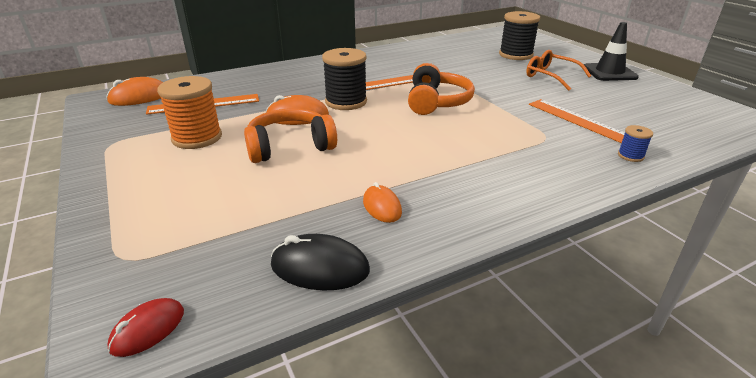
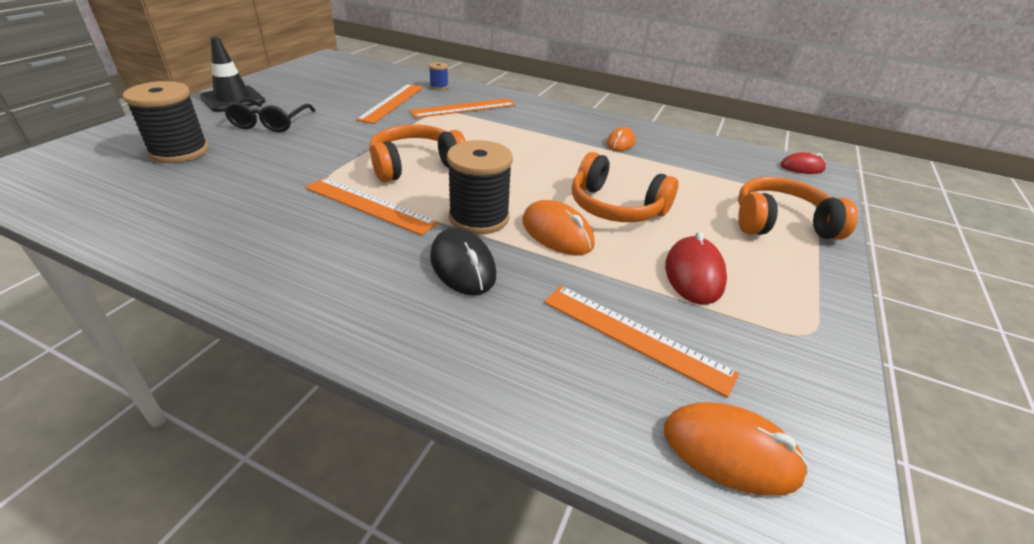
camera: 130 degrees left, 5 degrees up
orange spool [157,76,222,149] -> red mouse [665,231,727,305]
black mouse [271,234,370,291] -> black mouse moved to [430,227,496,295]
orange glasses [526,50,591,91] -> black glasses [224,98,316,132]
none -> orange ruler [409,98,515,118]
none -> orange headphones [738,177,858,240]

